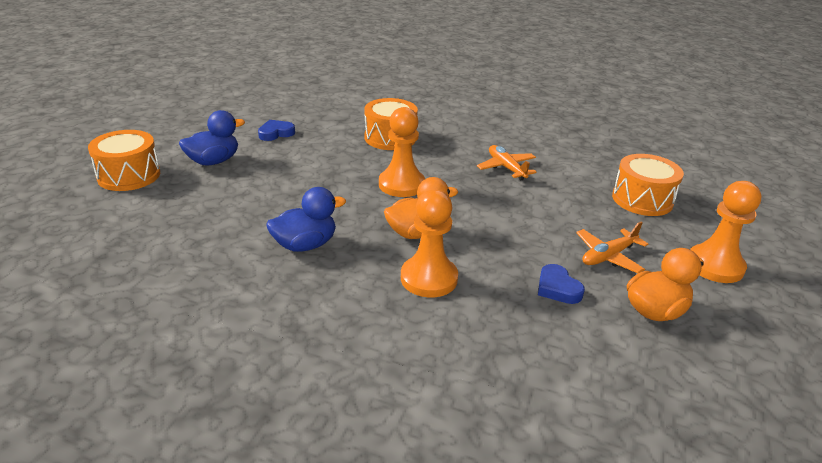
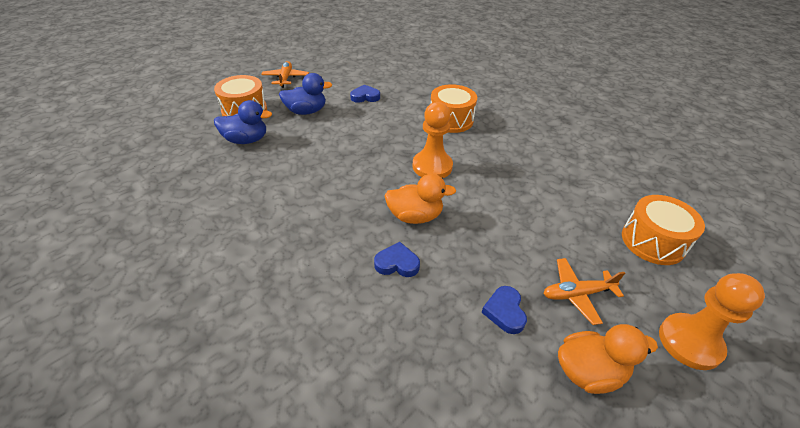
camera: 25 degrees right, 10 degrees up
blue duck [266,187,346,252] -> blue duck moved to [214,100,272,144]
orange pawn [401,189,458,297] -> blue heart [374,242,420,277]
orange plane [477,145,537,181] -> orange plane moved to [261,61,309,88]

